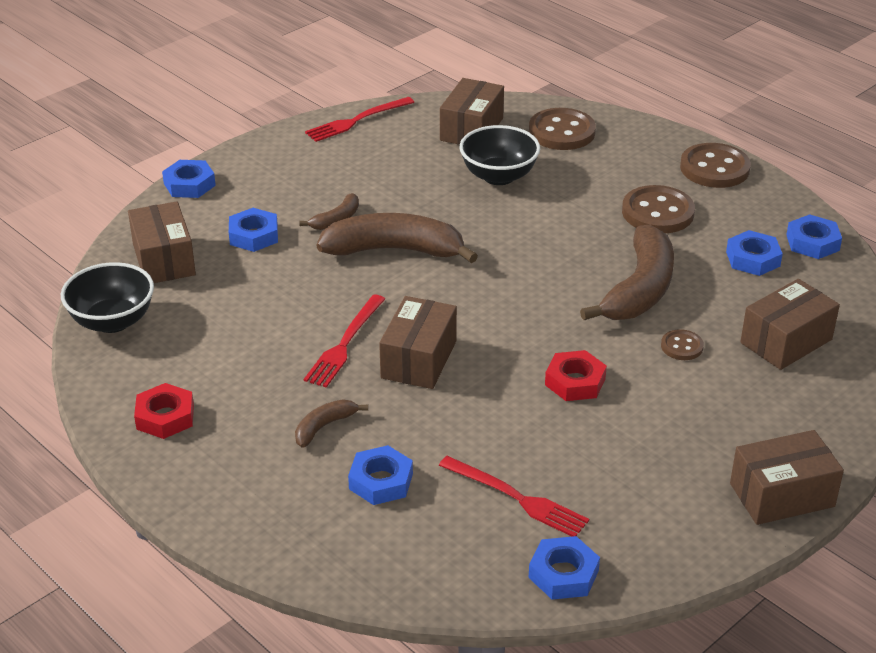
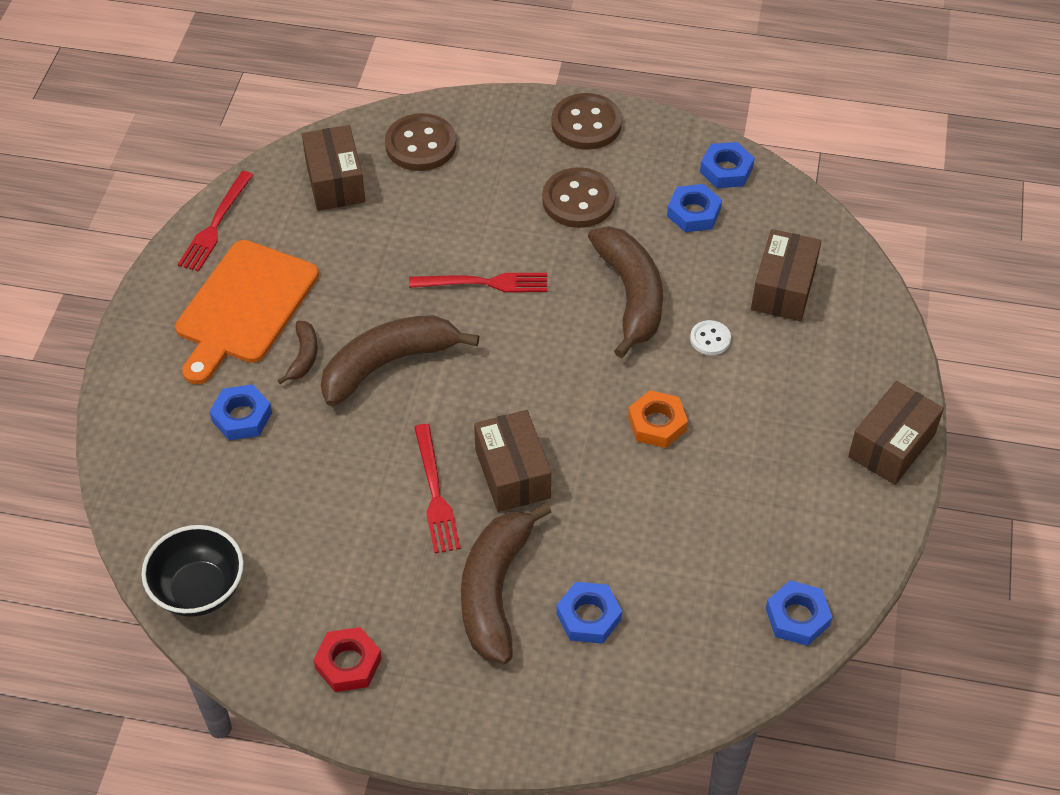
camera: 35 degrees left, 15 degrees up
brown box [128,201,196,283] -> none
blue nut [162,160,216,198] -> none
brown banana [295,399,368,448] -> brown banana [461,503,551,664], size x2.11
red fork [439,456,589,537] -> red fork moved to [409,273,547,292]
black bowl [459,125,540,185] -> none
red nut [545,350,607,401] -> orange nut [628,390,688,448]
brown button [661,329,704,360] -> white button [690,320,731,355]
none -> orange cutting board [175,240,319,385]

